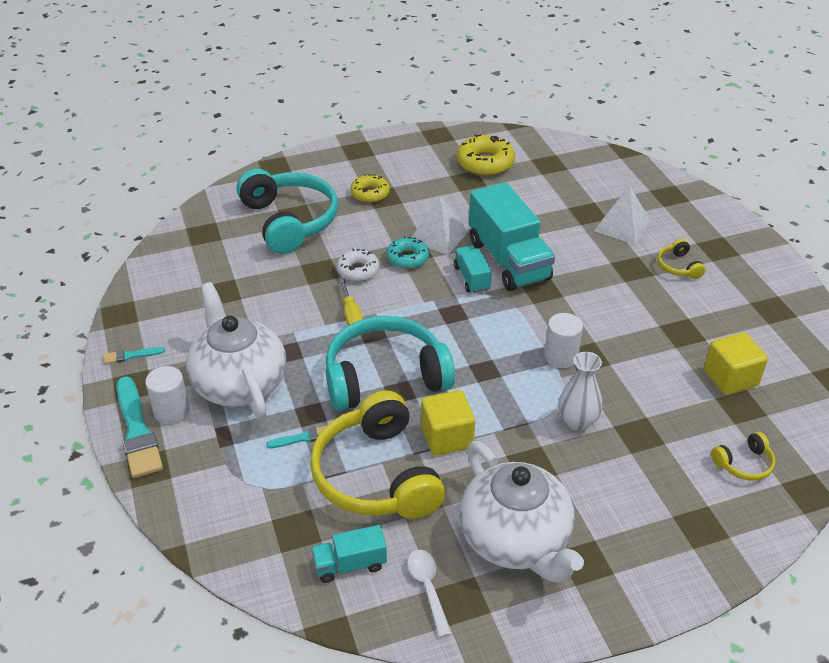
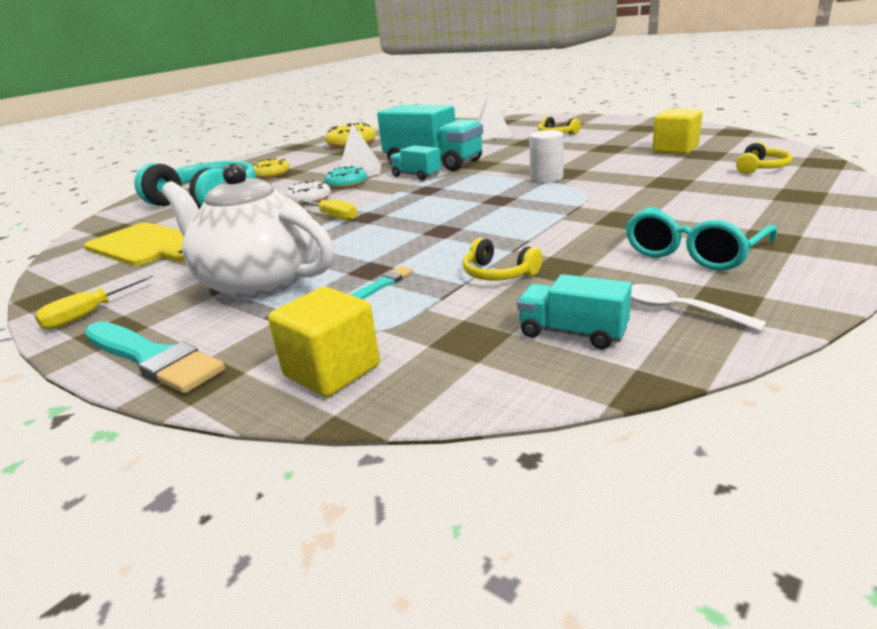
camera: 30 degrees left, 15 degrees down
turquoise brush [104,347,165,364] -> yellow screwdriver [35,274,153,330]
white cylinder [145,366,190,424] -> none
yellow headphones [310,390,445,519] -> yellow headphones [463,238,542,281], size x0.43
turquoise truck [311,525,387,583] -> turquoise truck turned 75 degrees clockwise [517,274,632,349]
turquoise headphones [326,316,455,411] -> none
yellow cube [421,390,475,456] -> yellow cube moved to [268,287,380,397]
white teapot [459,441,584,583] -> turquoise glasses [626,207,777,271]
white vase [558,352,602,431] -> none
none -> yellow cutting board [84,222,185,266]

